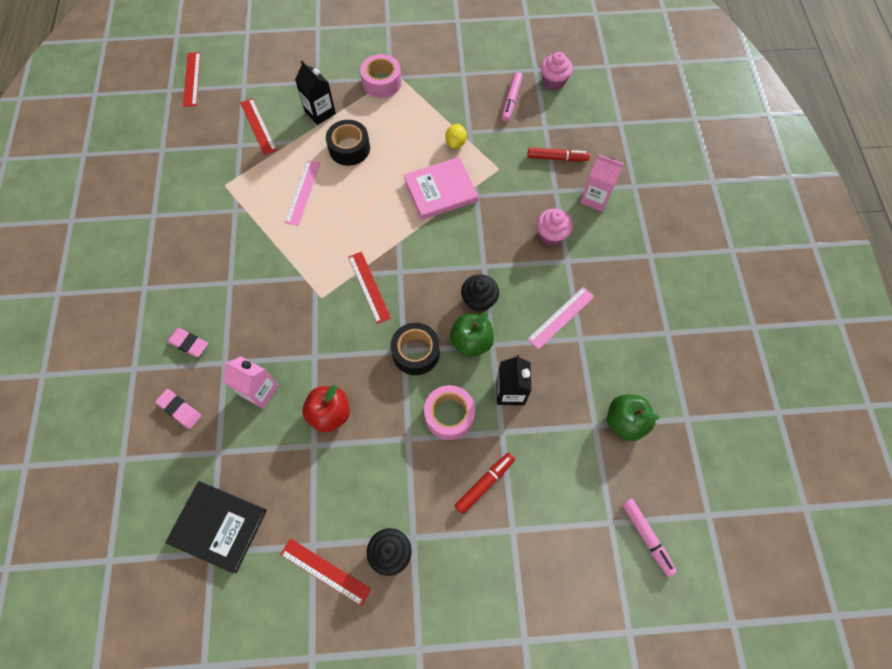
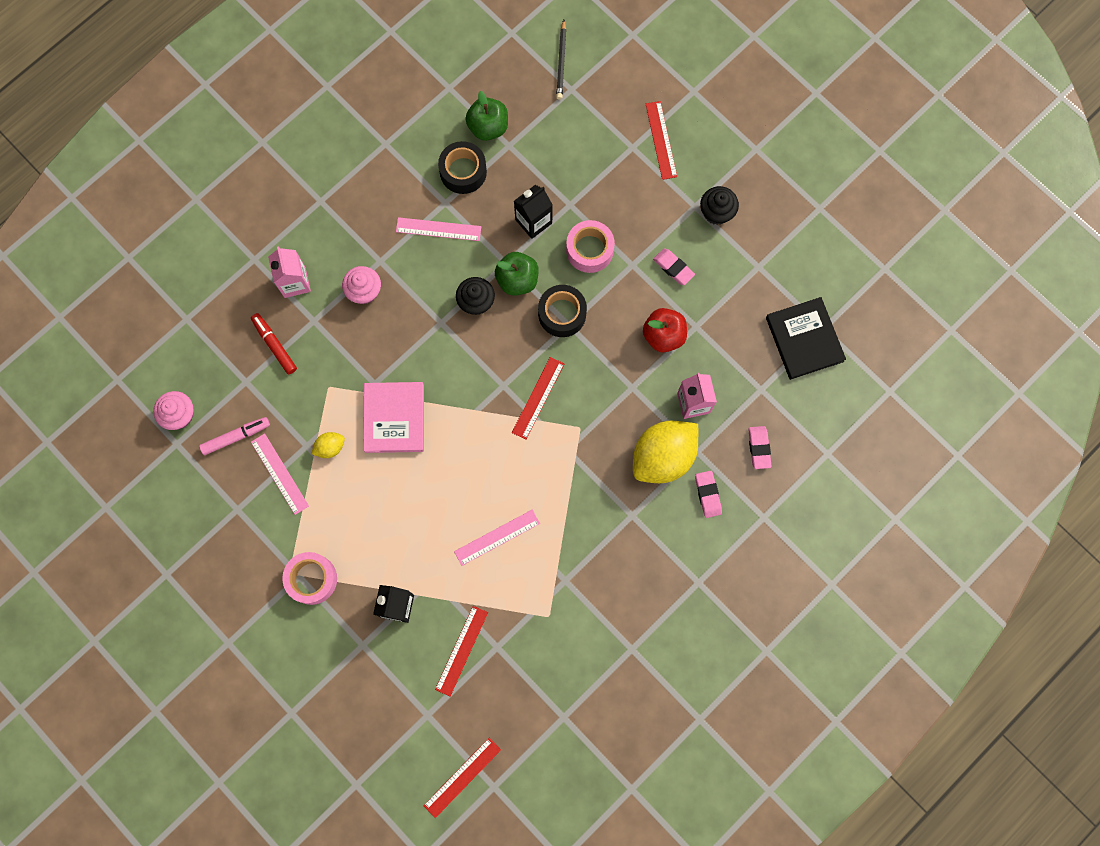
camera: 130 degrees left, 10 degrees up
red ruler [280,538,371,606] -> red ruler moved to [646,101,677,180]
black tape [326,120,370,166] -> black tape moved to [438,141,487,194]
pink book [404,157,479,220] -> pink book turned 60 degrees clockwise [363,382,424,453]
red marker [455,453,515,514] -> none
pink marker [622,499,677,577] -> black pencil [556,20,566,100]
none -> pink ruler [251,433,309,515]
none -> yellow lemon [633,421,698,483]
none -> pink eraser [653,248,695,285]

